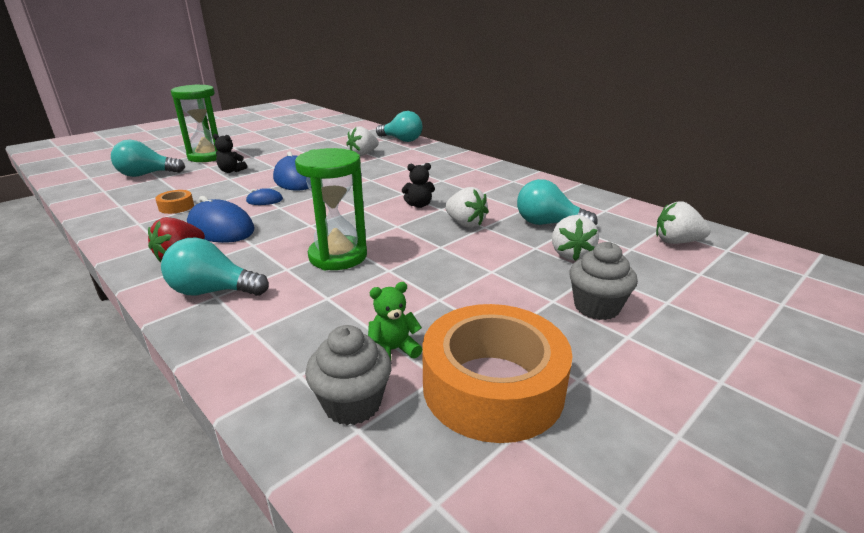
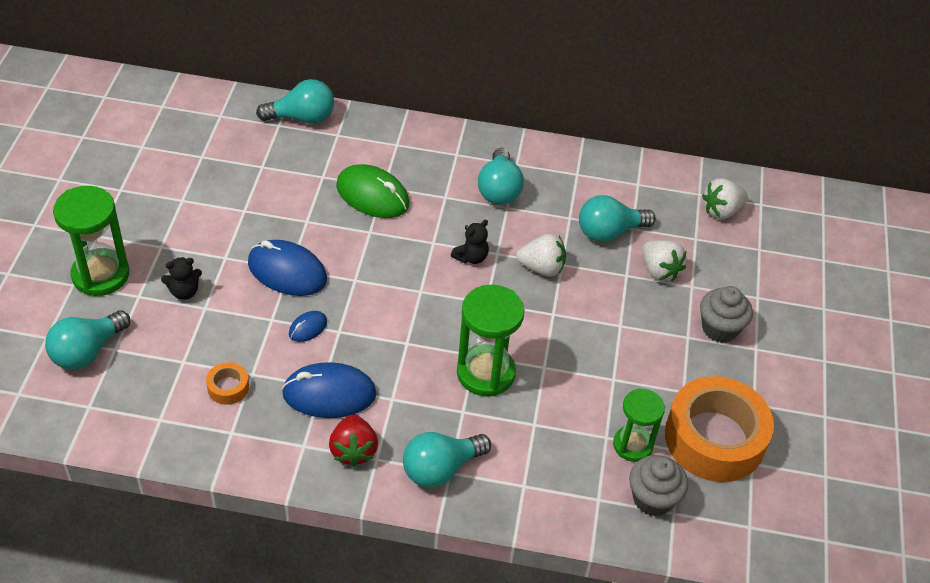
camera: 40 degrees left, 20 degrees up
white strawberry [346,126,379,156] -> none
green teddy bear [368,282,422,360] -> green hourglass [613,388,665,462]
none -> green mouse [336,164,409,218]
none -> turquoise light bulb [478,148,524,205]

